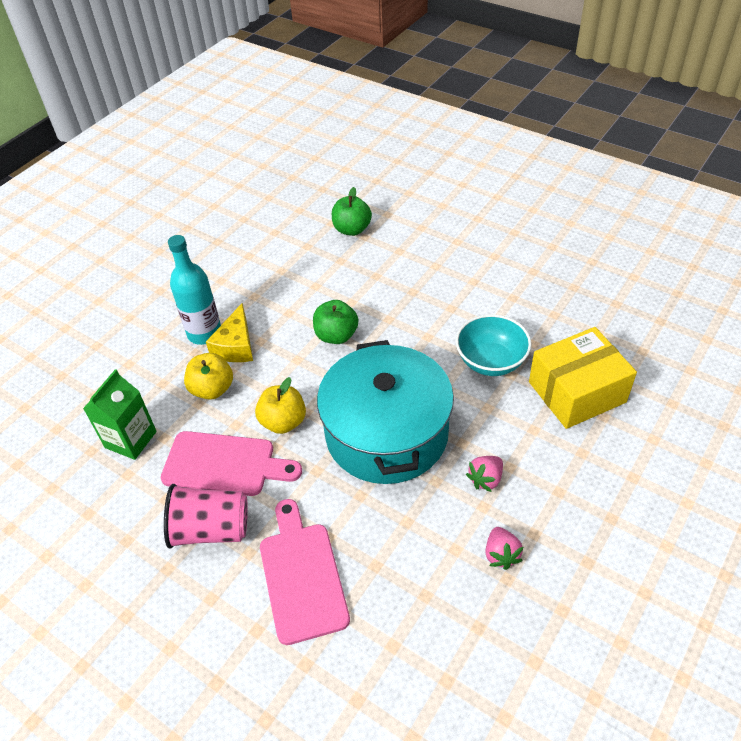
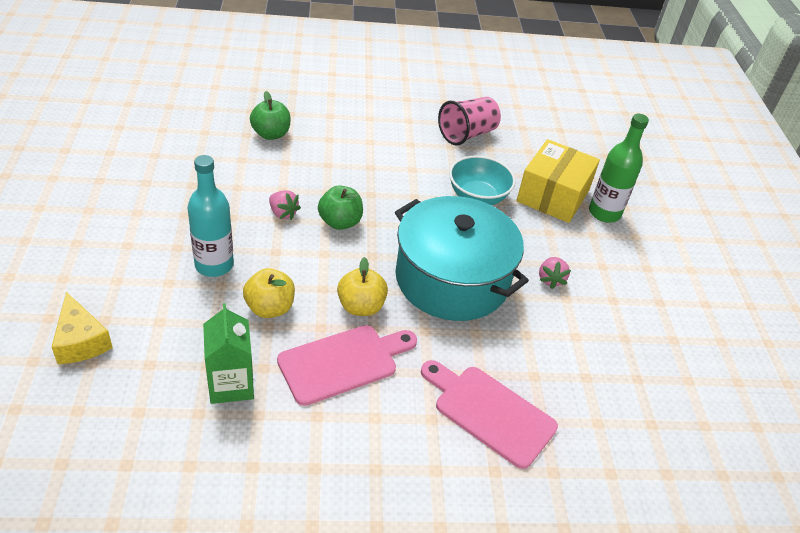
camera: 45 degrees left, 5 degrees down
pink cup [164,484,248,549] -> pink cup moved to [438,97,501,146]
yellow cheese [206,303,253,362] -> yellow cheese moved to [52,292,113,364]
pink strawberry [485,527,523,570] -> pink strawberry moved to [269,190,301,220]
none -> green bottle [589,114,649,223]

